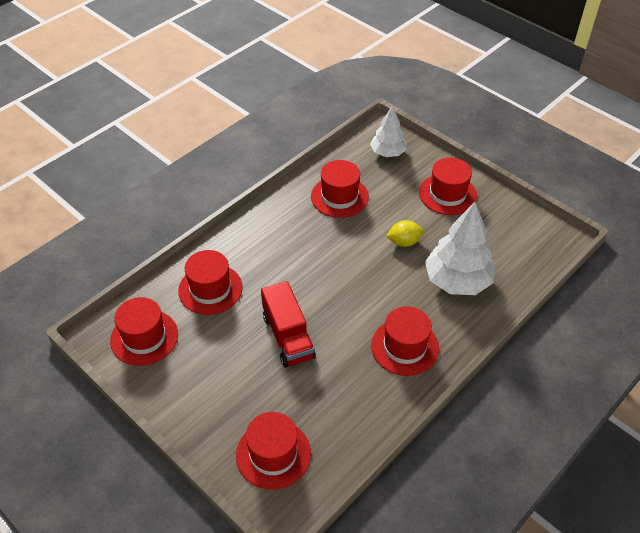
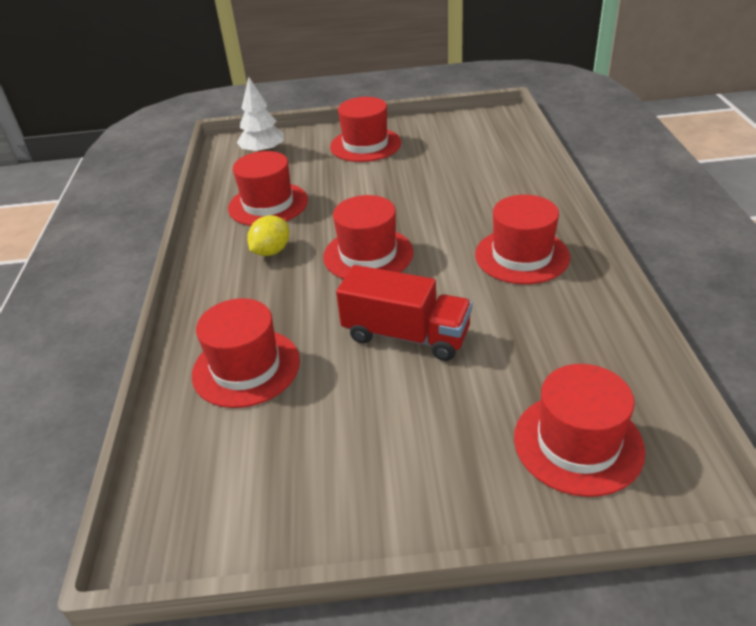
camera: 45 degrees left, 10 degrees down
red hat [110,297,178,366] -> red hat moved to [323,195,414,279]
yellow lemon [386,220,424,247] -> yellow lemon moved to [247,215,289,256]
white tree [425,202,495,295] -> none

